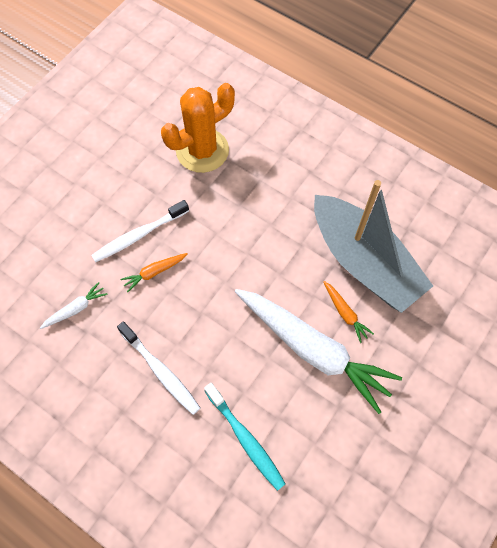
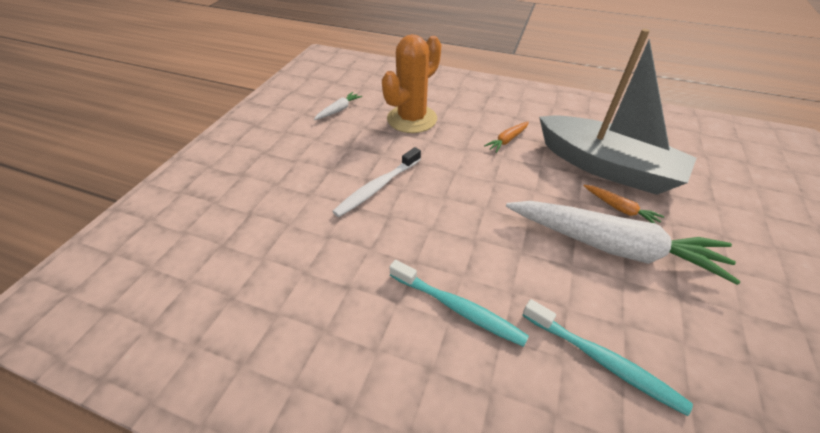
camera: 15 degrees left, 20 degrees down
white carrot [40,282,107,329] -> white carrot moved to [314,92,362,120]
white toothbrush [117,321,200,415] -> turquoise toothbrush [389,260,529,347]
orange carrot [120,253,187,292] -> orange carrot moved to [484,122,529,153]

